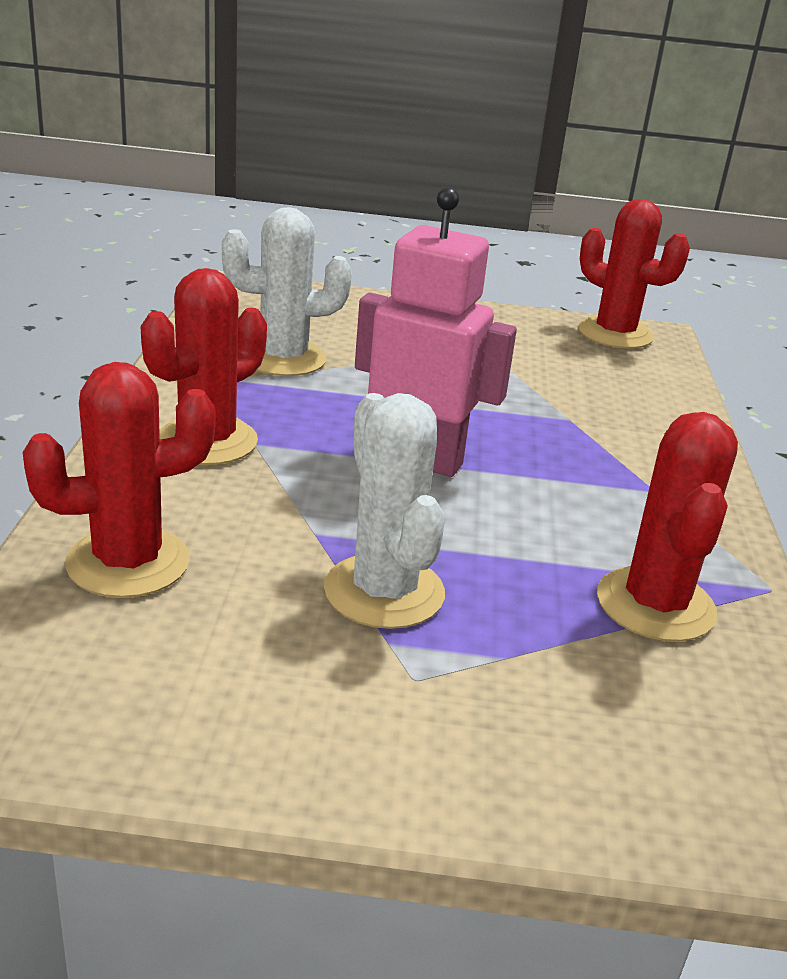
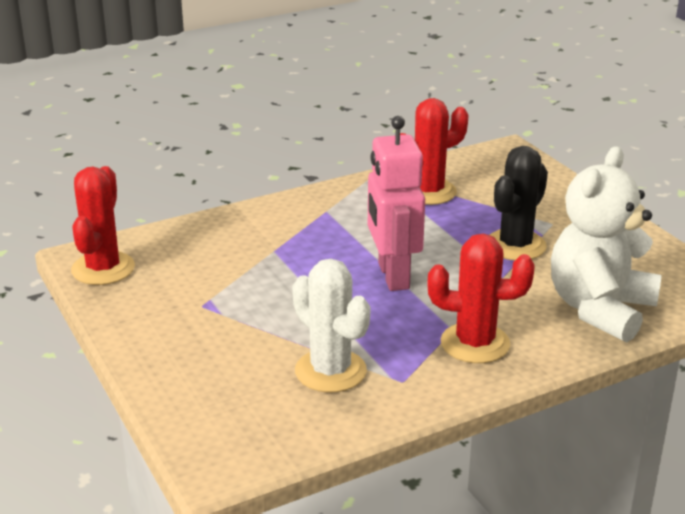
camera: 120 degrees left, 0 degrees up
red cactus [23,362,216,598] -> white teddy bear [551,146,662,342]
white cactus [324,393,445,629] -> black cactus [490,146,548,260]

